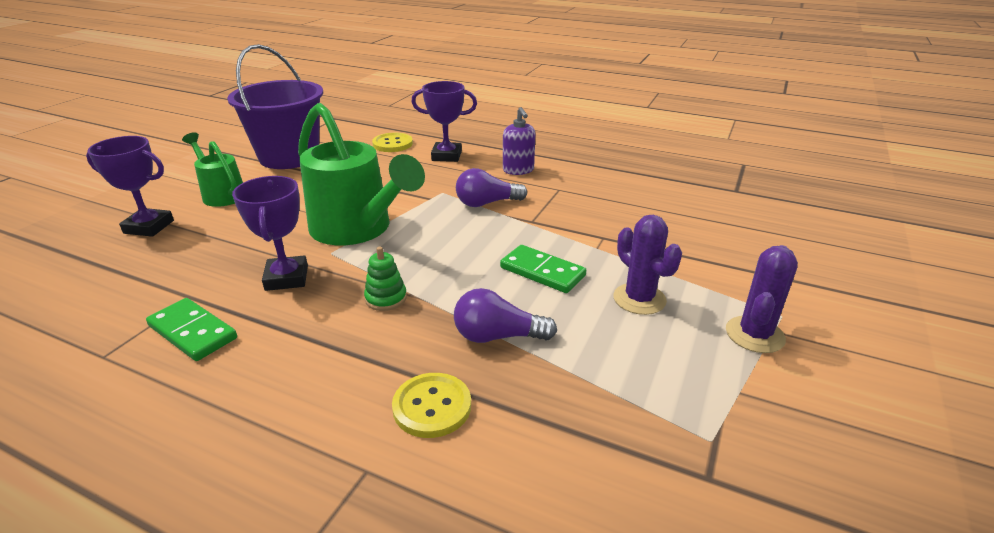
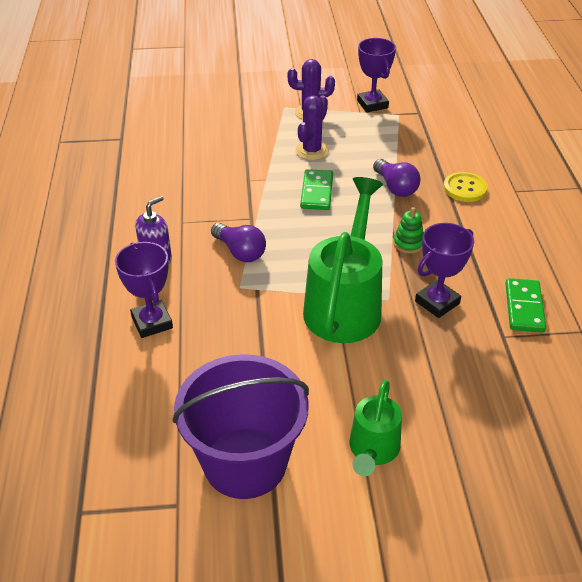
camera: 120 degrees left, 10 degrees up
purple trophy [86,136,174,237] -> purple trophy moved to [357,38,396,112]
yellow button [372,133,413,152] -> none

